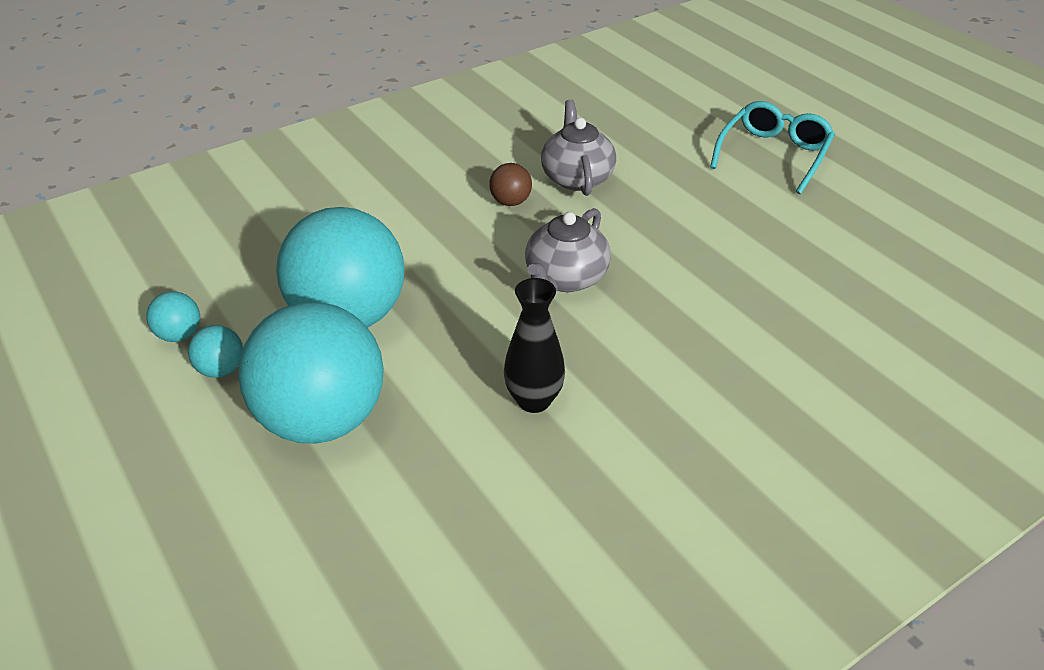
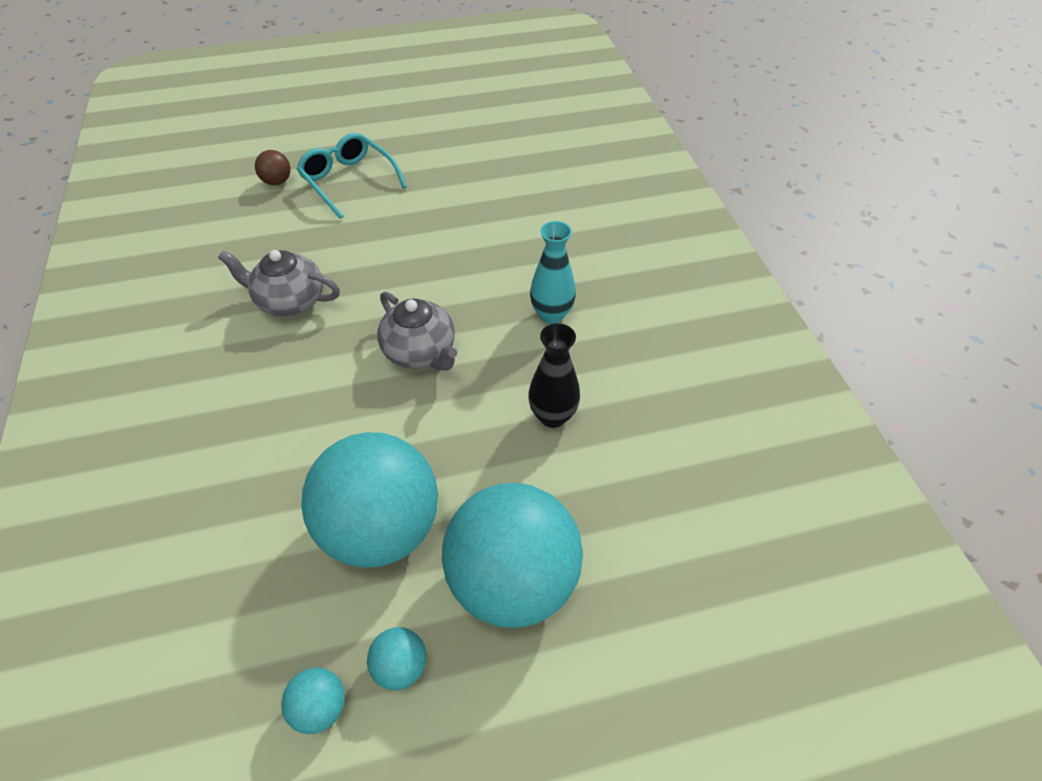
camera: 70 degrees left, 10 degrees up
brown ball [489,163,532,206] -> brown ball moved to [255,150,291,185]
none -> turquoise vase [530,221,576,324]

